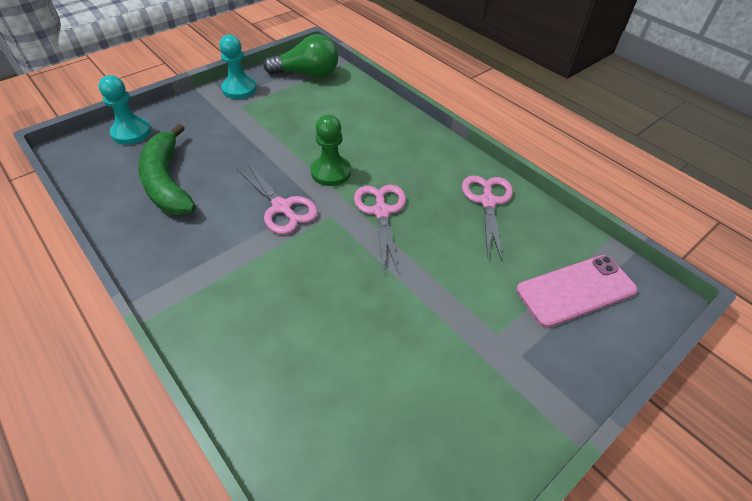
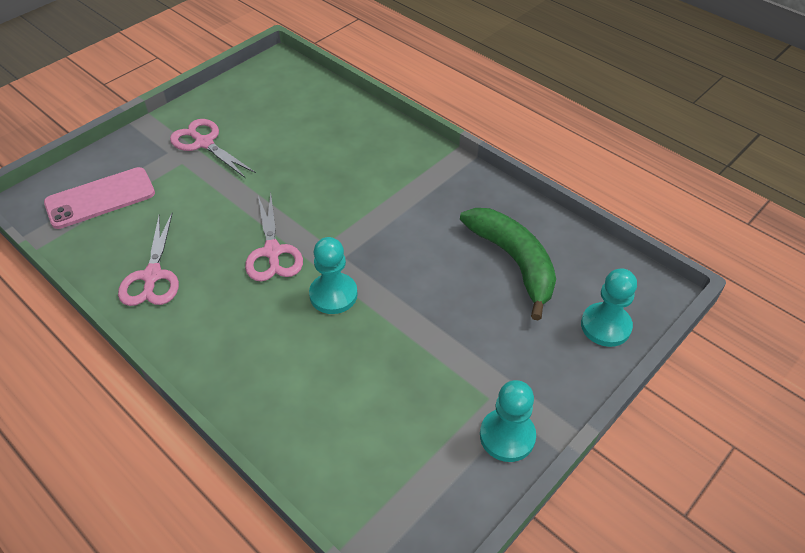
camera: 175 degrees right, 0 degrees up
pink scissors [236,163,318,235] -> pink scissors moved to [170,119,256,178]
green light bulb [264,34,338,78] -> none
green pawn [311,115,351,186] -> turquoise pawn [309,237,358,314]

